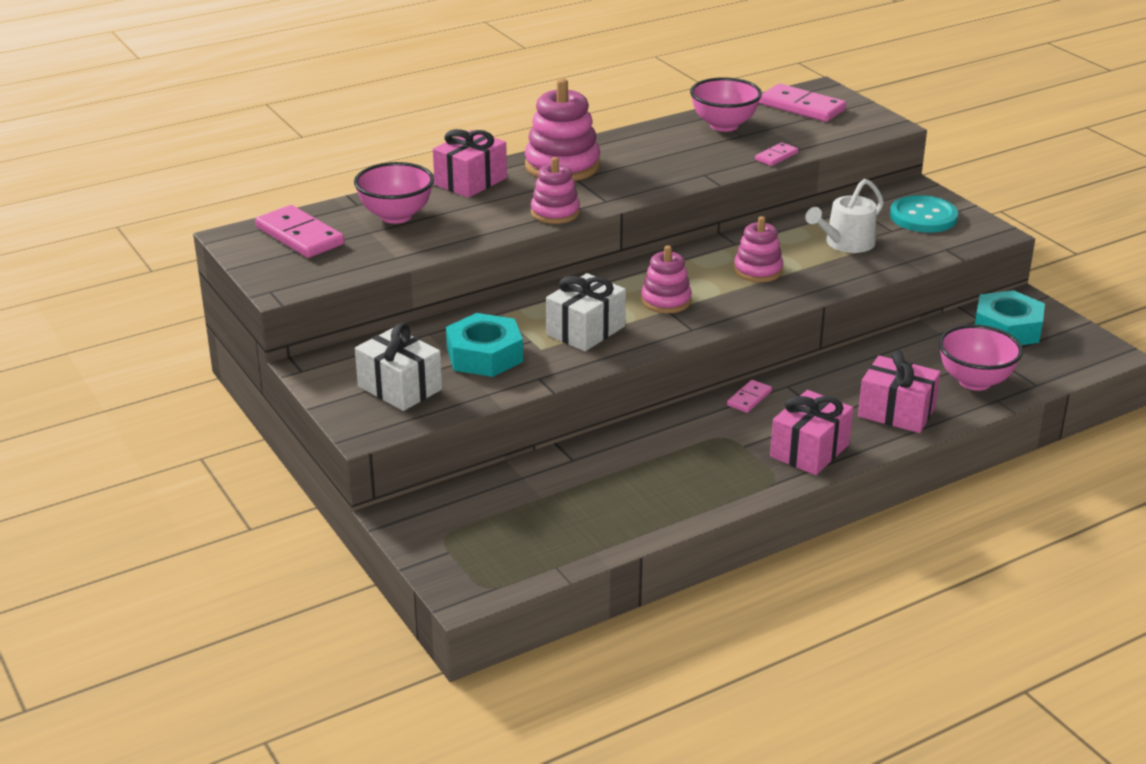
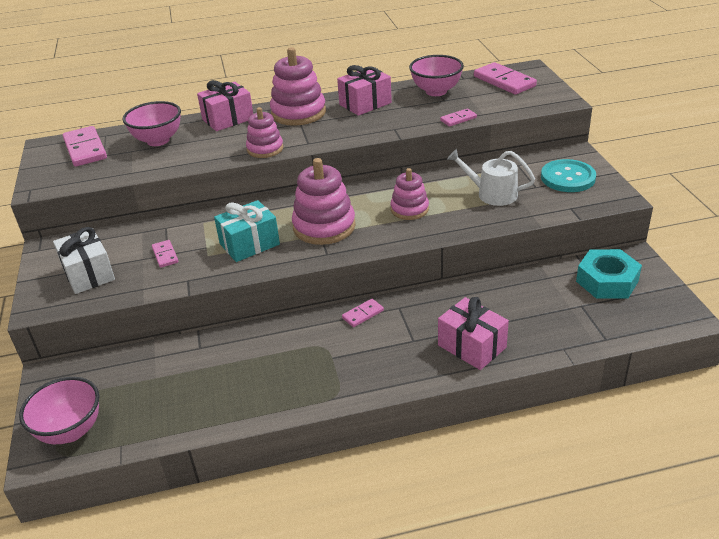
camera: 20 degrees right, 5 degrees up
turquoise nut [446,313,523,377] -> pink domino [152,240,178,268]
white gift [546,273,626,351] -> turquoise gift [214,200,280,262]
pink stacking toy [641,245,692,313] -> pink stacking toy [292,158,356,245], size x1.61
pink gift [770,390,853,475] -> pink gift moved to [337,65,392,116]
white watering can [805,179,884,253] -> white watering can turned 45 degrees clockwise [447,149,535,206]
pink bowl [938,324,1023,391] -> pink bowl moved to [19,377,99,444]

